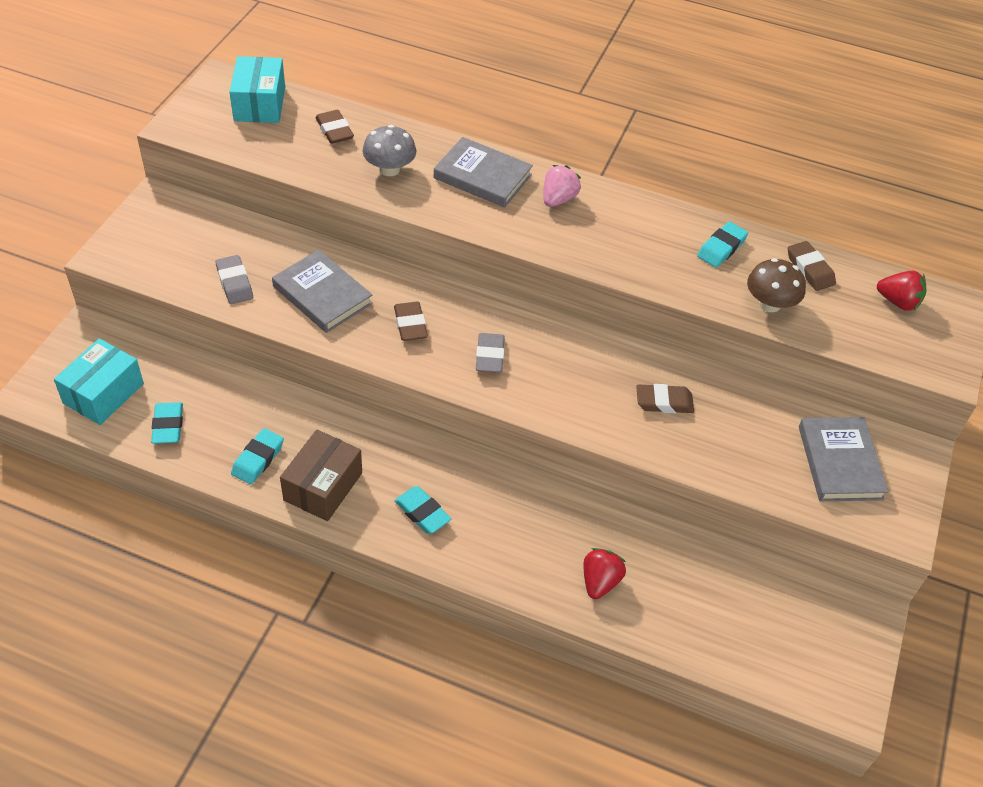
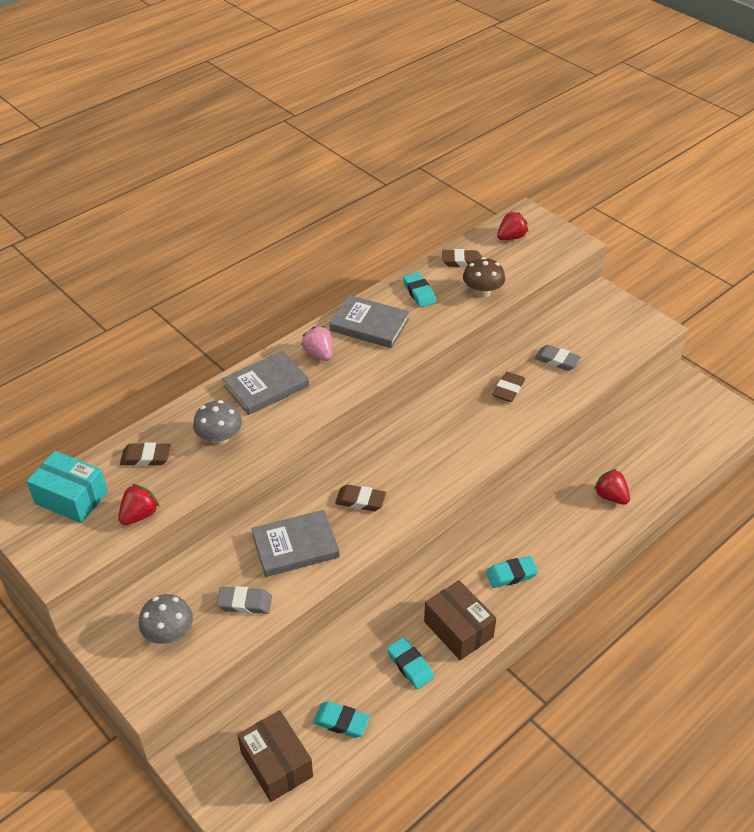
camera: 60 degrees left, 5 degrees down
turquoise box [54,339,144,425] -> brown box [237,710,313,802]
grey eraser [476,333,505,373] -> grey eraser moved to [534,345,581,371]
grey book [799,417,888,501] -> grey book moved to [330,295,409,348]
none -> red strawberry [118,484,159,525]
none -> grey mushroom [139,594,193,644]

